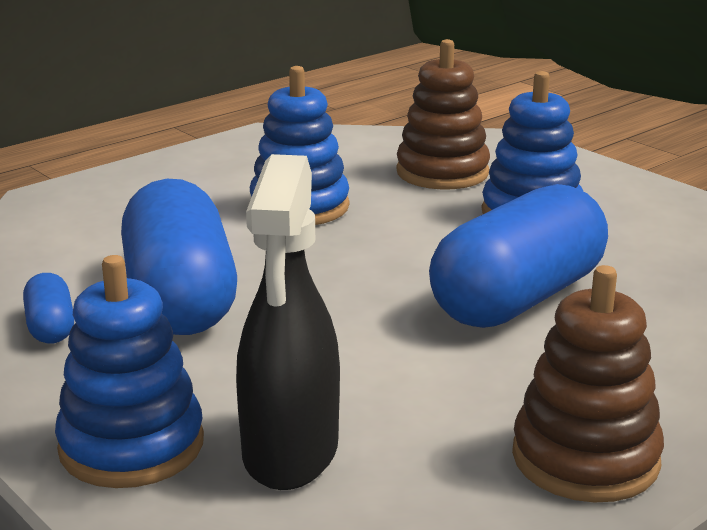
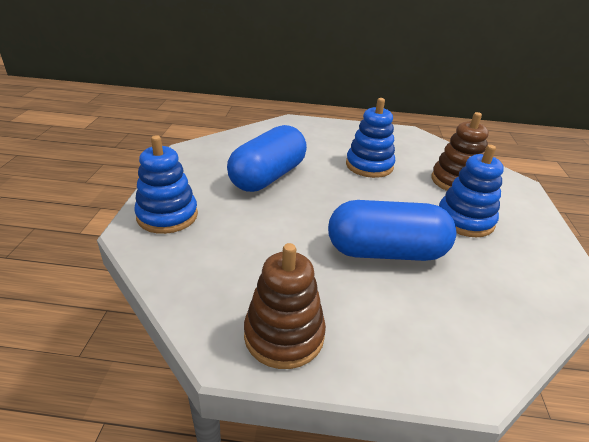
camera: 45 degrees right, 10 degrees up
blue capsule [23,273,74,343] -> none
black spray bottle [236,154,340,490] -> none

